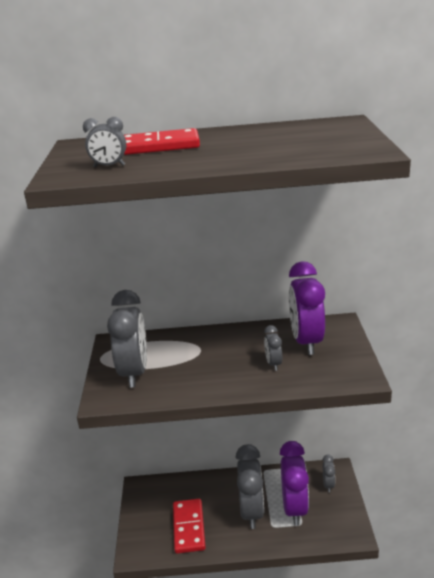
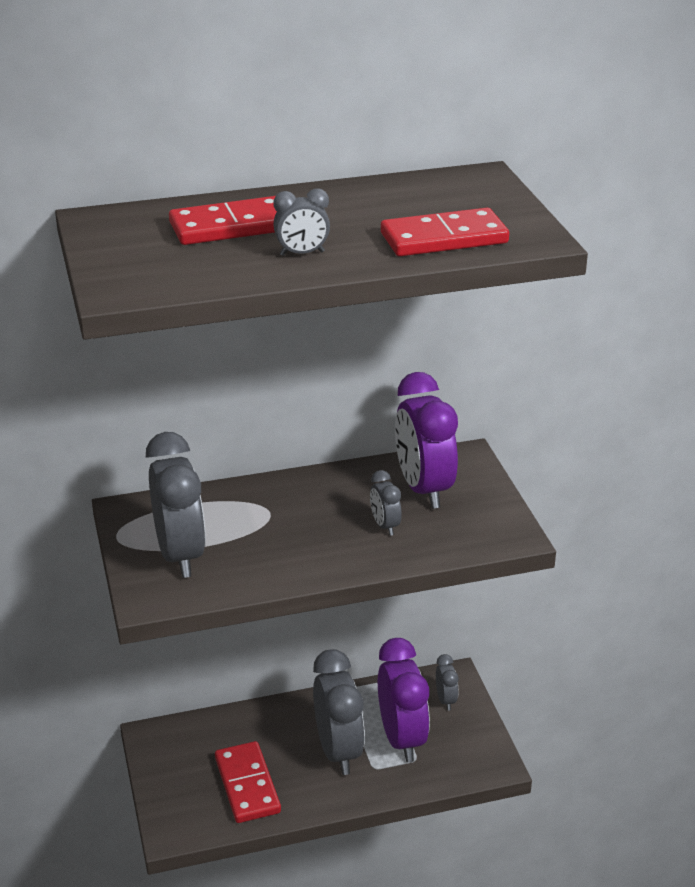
camera: 15 degrees left, 5 degrees up
grey clock [83,117,126,168] -> grey clock moved to [273,188,330,256]
none -> red domino [381,208,509,256]

